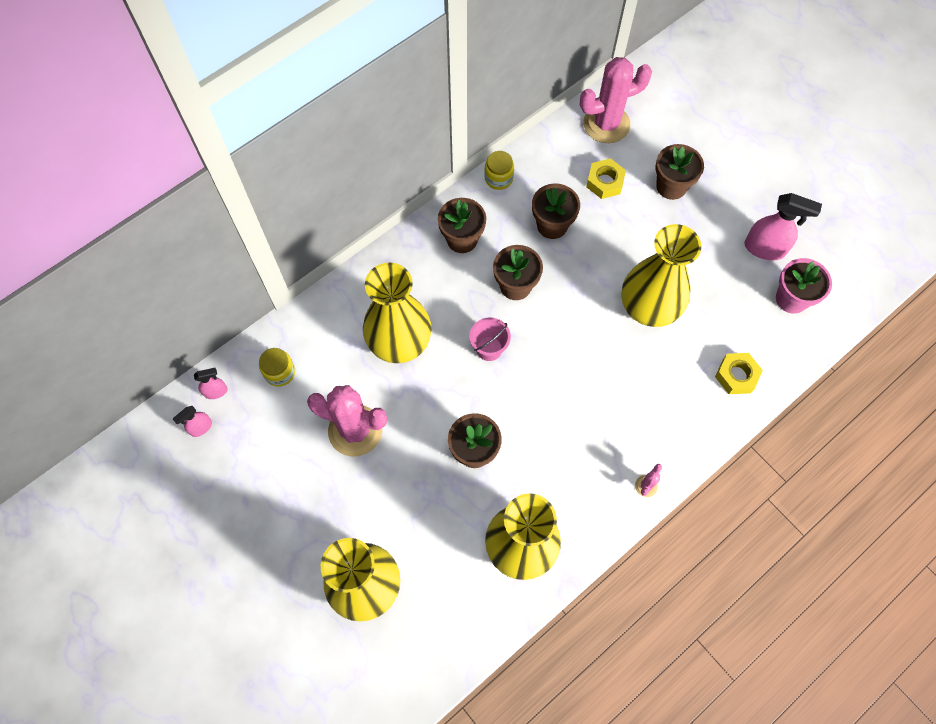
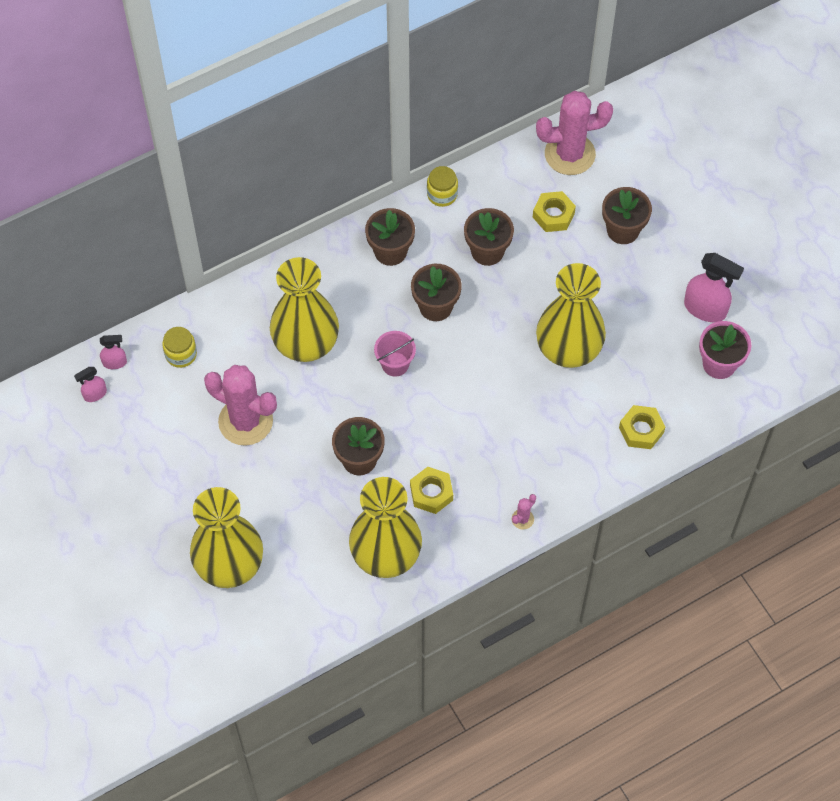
camera: 10 degrees right, 5 degrees down
none -> yellow nut [410,467,453,514]

